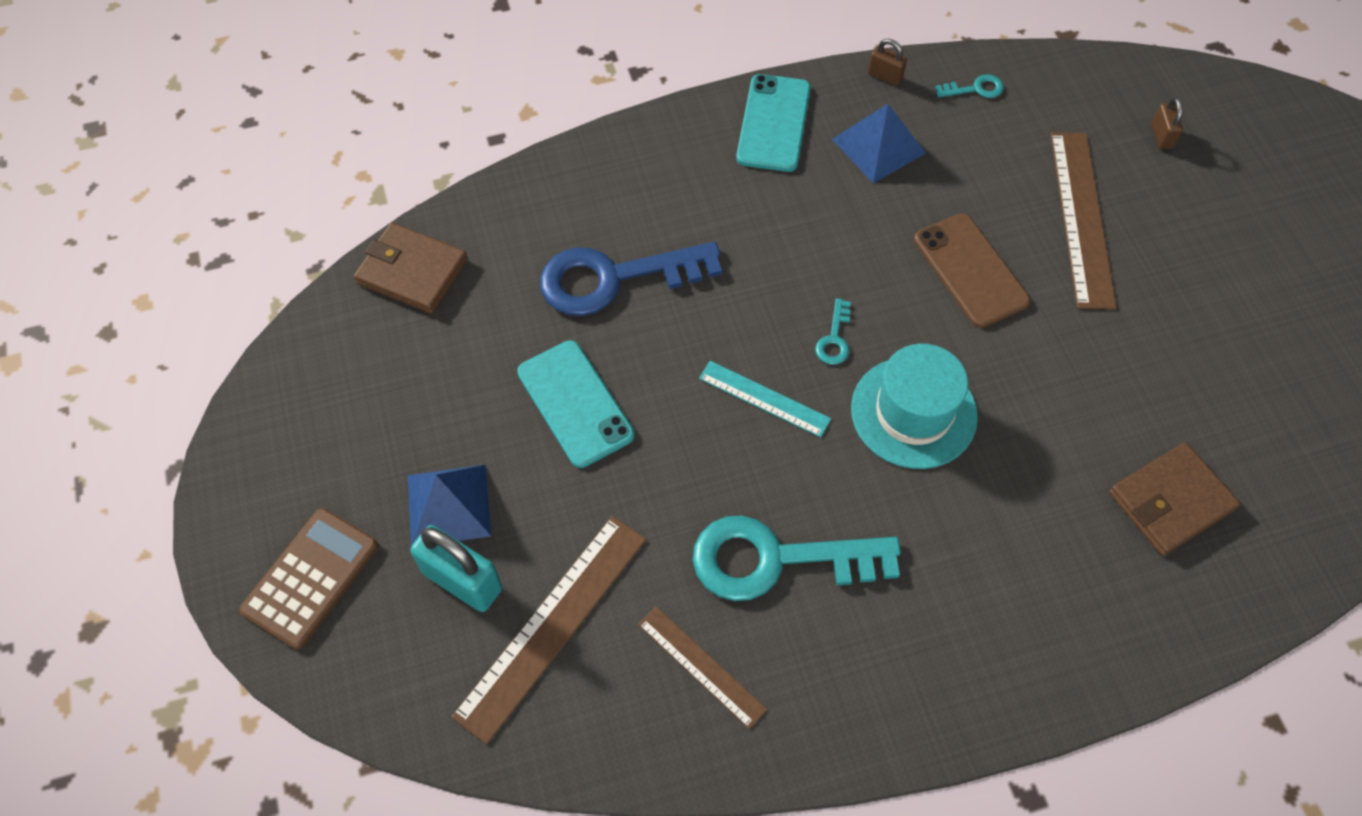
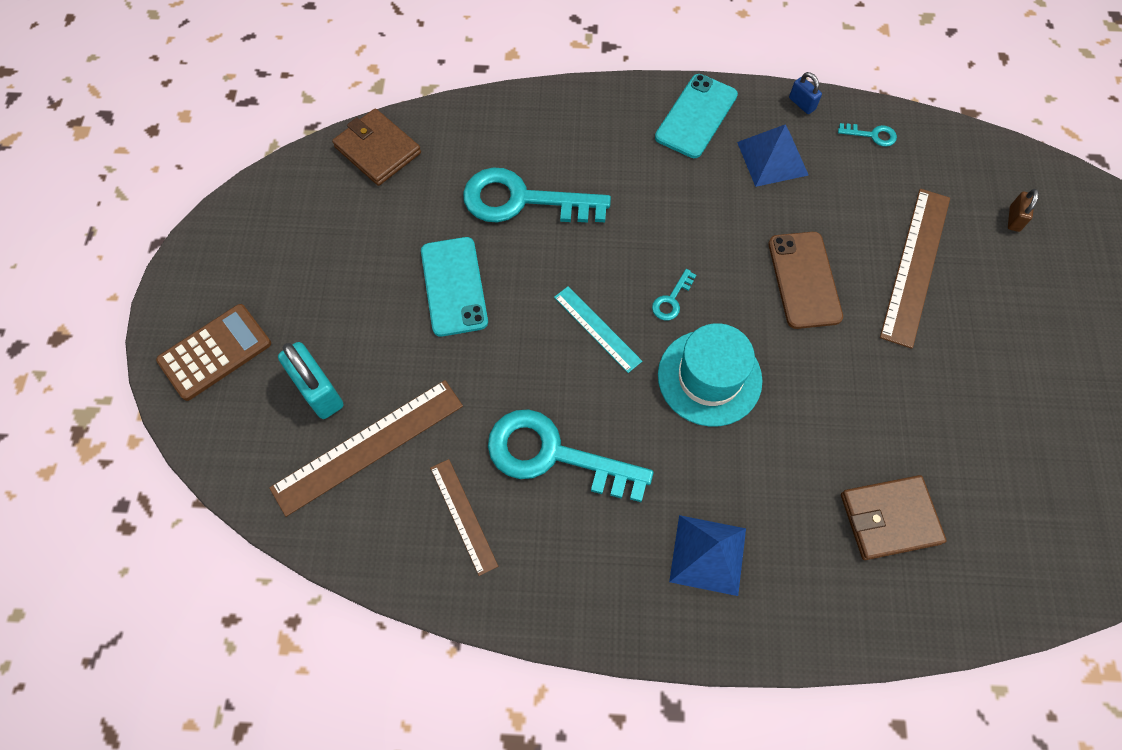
camera: 20 degrees right, 5 degrees up
blue pyramid [408,465,491,546] -> blue pyramid moved to [669,515,746,596]
blue key [540,242,722,316] -> turquoise key [463,168,611,223]
brown padlock [868,39,907,86] -> blue padlock [789,72,822,114]

